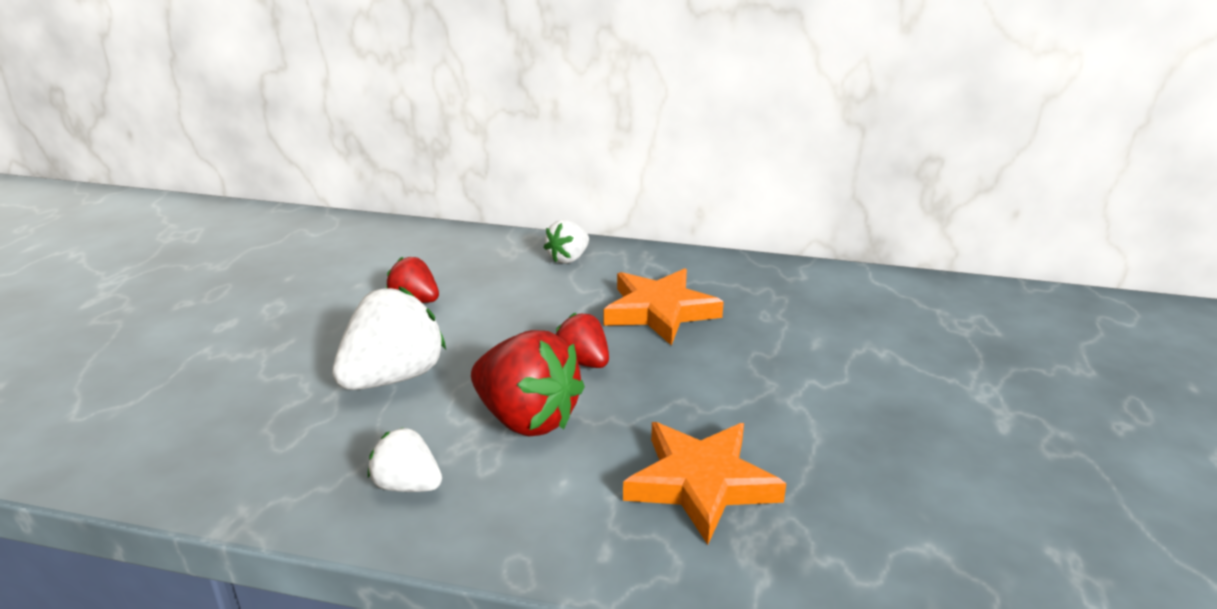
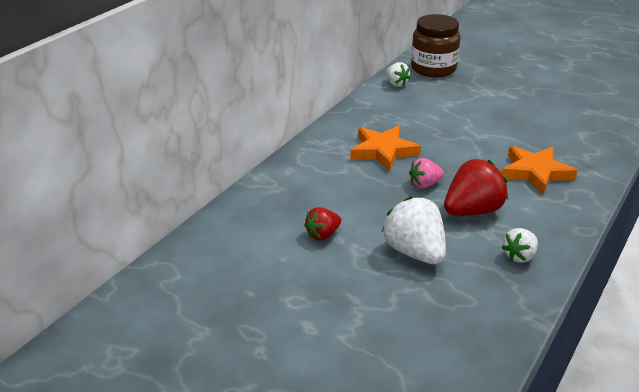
camera: 70 degrees left, 5 degrees up
white strawberry [544,220,589,264] -> white strawberry moved to [386,62,411,87]
red strawberry [556,313,609,368] -> pink strawberry [409,158,444,188]
none -> brown jar [411,14,461,77]

